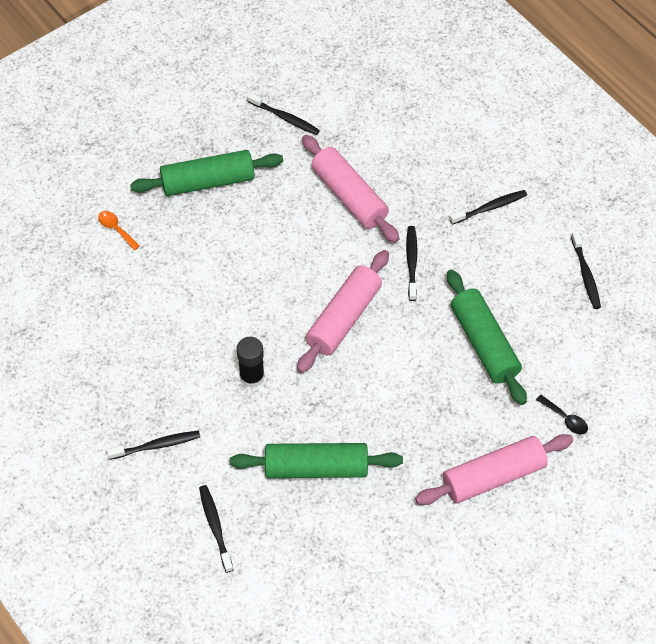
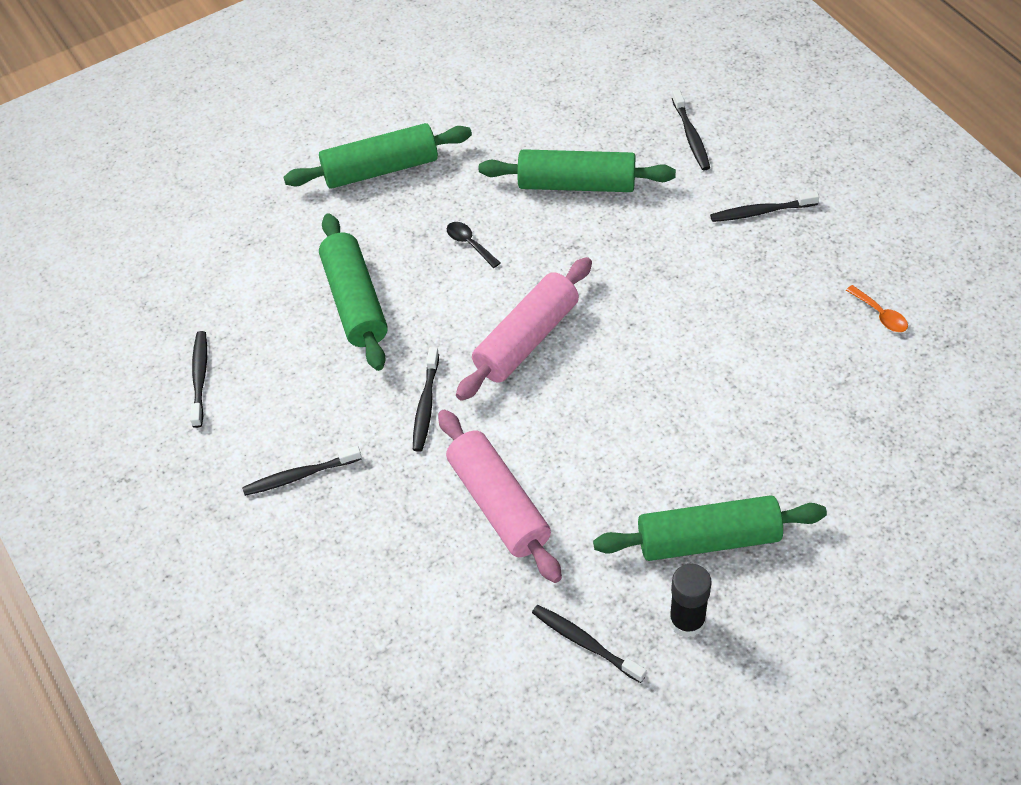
camera: 170 degrees left, 5 degrees down
orange spoon [98,211,140,250] -> orange spoon moved to [846,285,908,332]
black glue stick [237,337,265,388] -> black glue stick moved to [669,564,712,638]
pink rolling pin [415,434,573,505] -> green rolling pin [283,123,472,189]
black spoon [536,395,588,435] -> black spoon moved to [447,222,500,268]

